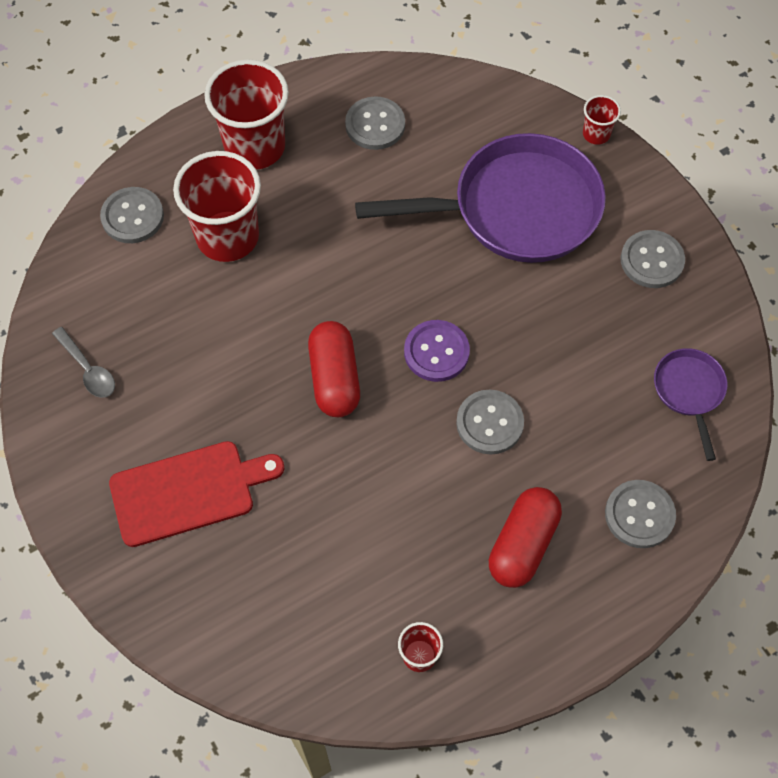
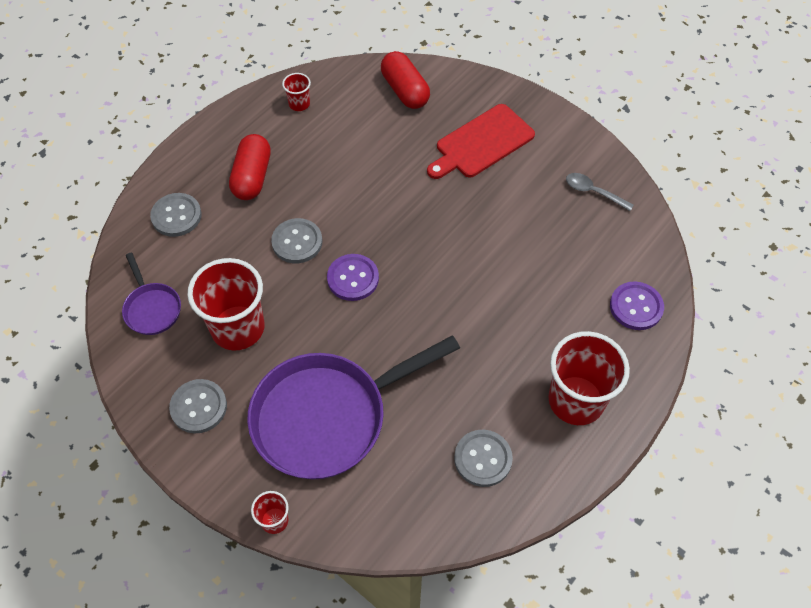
camera: 160 degrees right, 5 degrees down
grey button [100,187,164,243] -> purple button [610,281,664,330]
red cup [173,151,261,262] -> red cup moved to [187,258,265,350]
red capsule [308,321,360,417] -> red capsule moved to [381,51,430,109]

